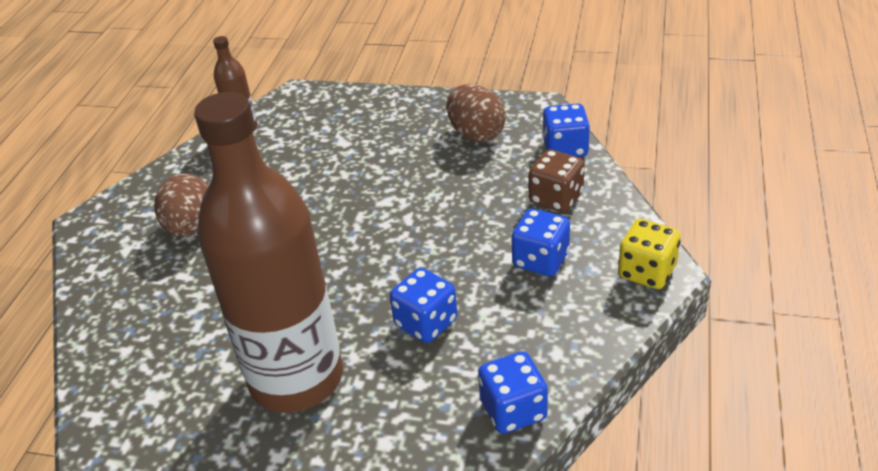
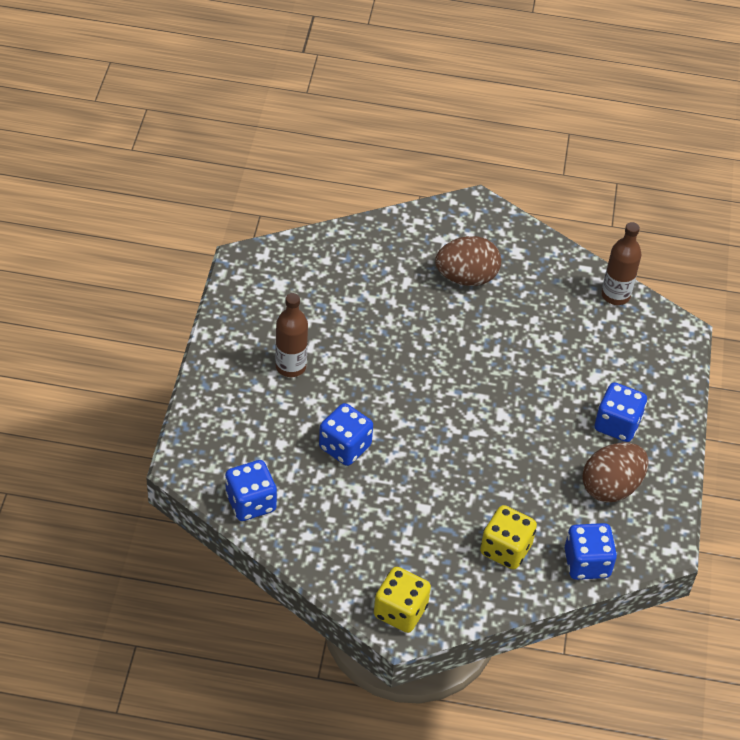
camera: 80 degrees right, 10 degrees up
brown bottle [194,92,343,412] -> brown bottle [275,293,308,377], size x0.42
blue dice [511,209,570,276] -> blue dice moved to [595,382,647,442]
brown dice [529,149,585,213] -> yellow dice [480,505,537,570]

